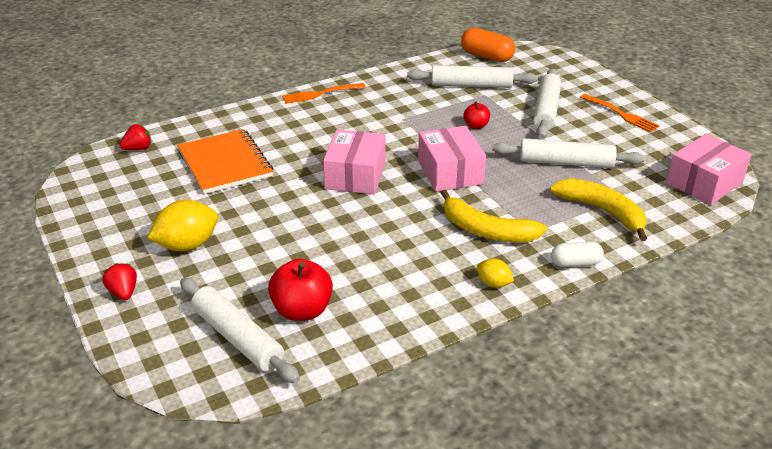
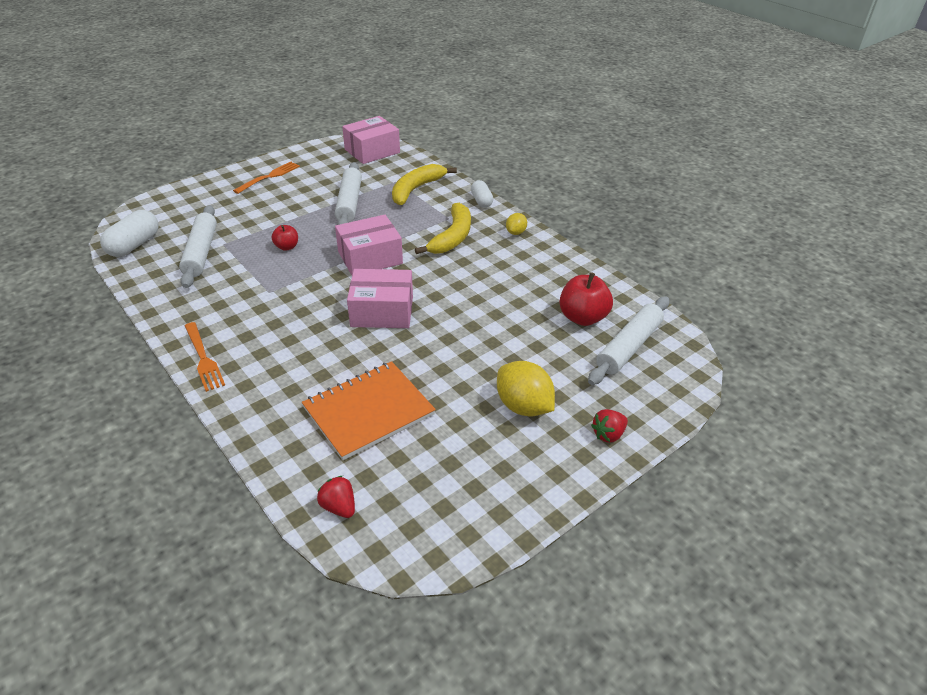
camera: 100 degrees left, 5 degrees up
orange capsule [461,28,515,62] -> white capsule [100,210,159,257]
white rolling pin [533,68,561,138] -> none
pink box [666,134,752,205] -> pink box turned 75 degrees counterclockwise [342,116,400,164]

